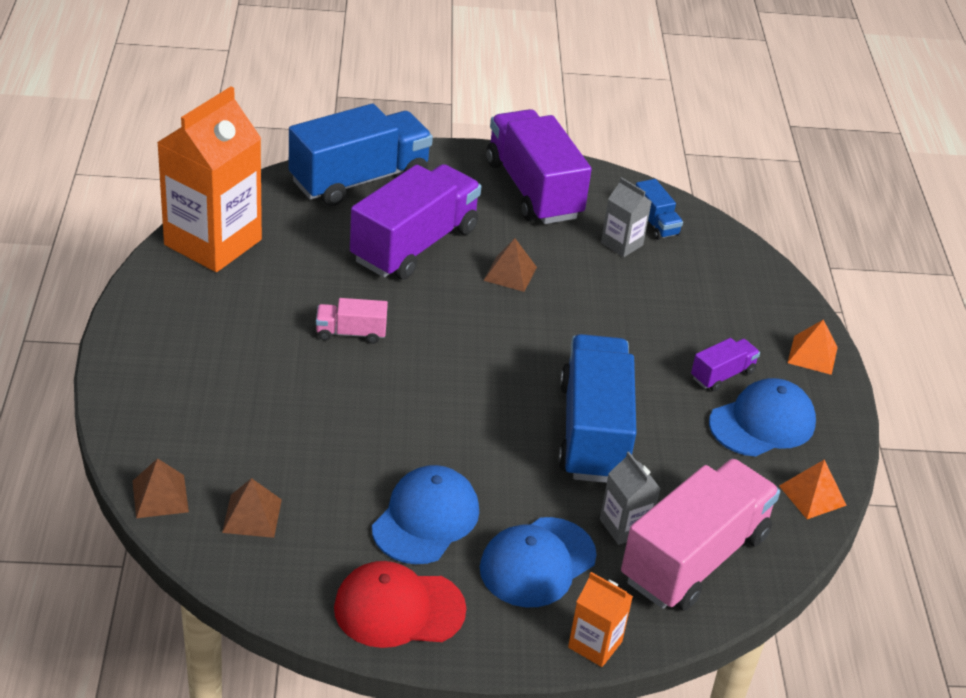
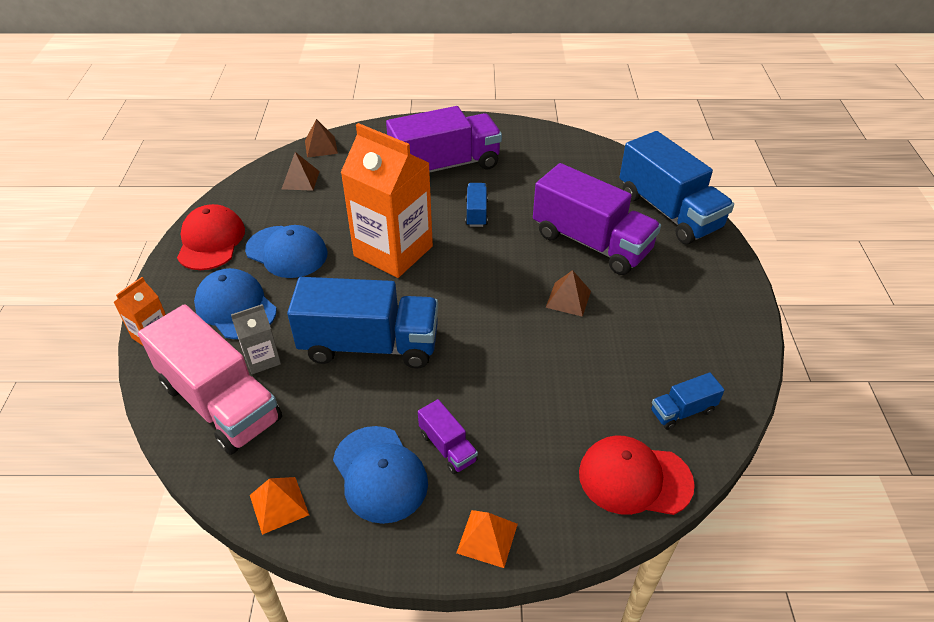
camera: 95 degrees right, 5 degrees up
orange carton [157,86,262,272] -> orange carton moved to [340,123,433,278]
pink truck [316,298,388,344] -> blue truck [465,183,488,227]
purple truck [486,109,592,224] -> purple truck moved to [386,106,502,173]
grey carton [601,177,652,257] -> none
none -> red cap [579,435,695,515]

